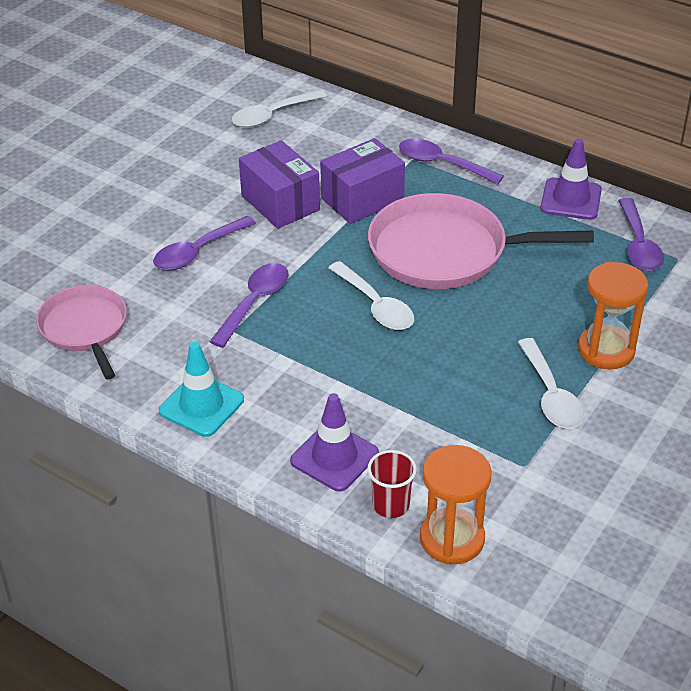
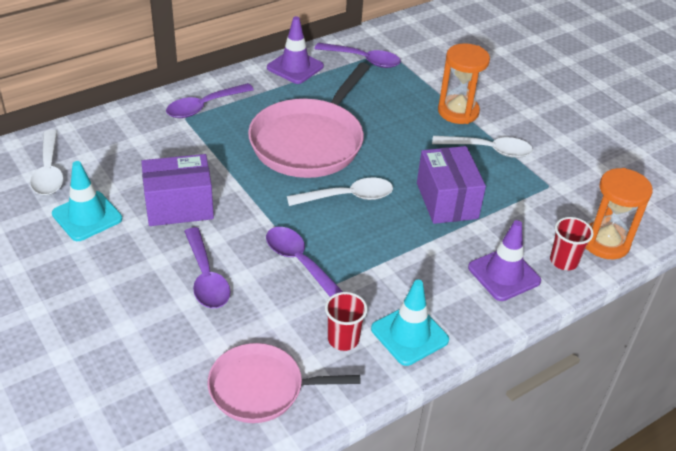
camera: 70 degrees left, 0 degrees up
purple box [320,138,405,224] -> purple box moved to [417,146,486,224]
none -> turquoise traffic cone [52,161,122,241]
none -> red cup [325,292,368,351]

